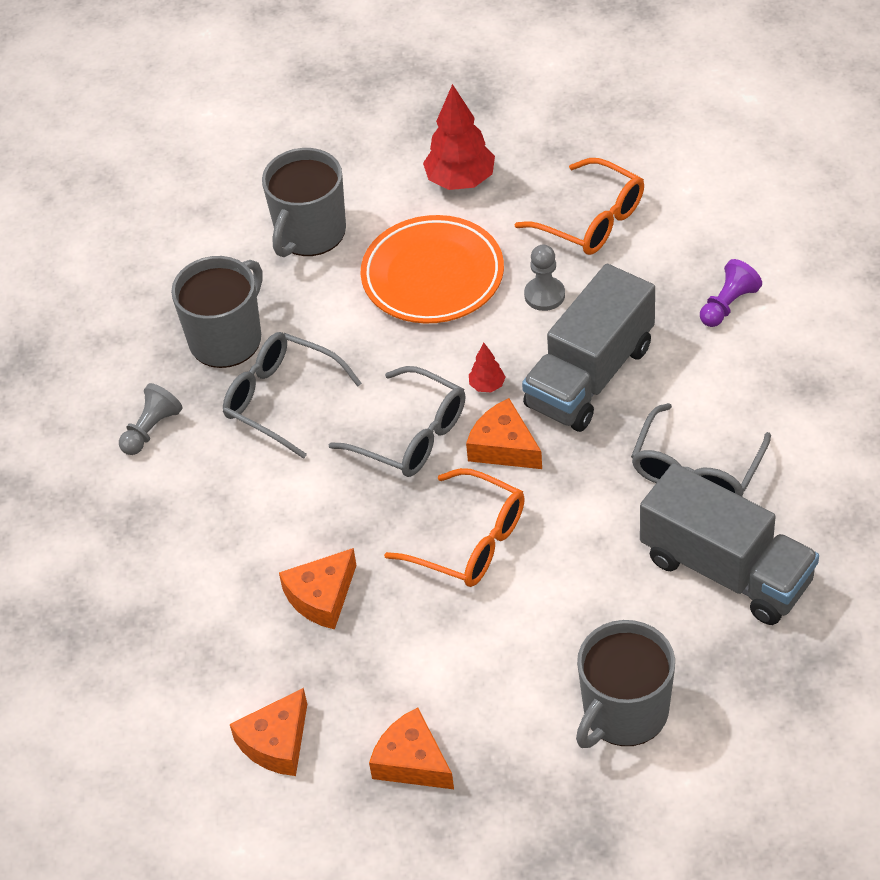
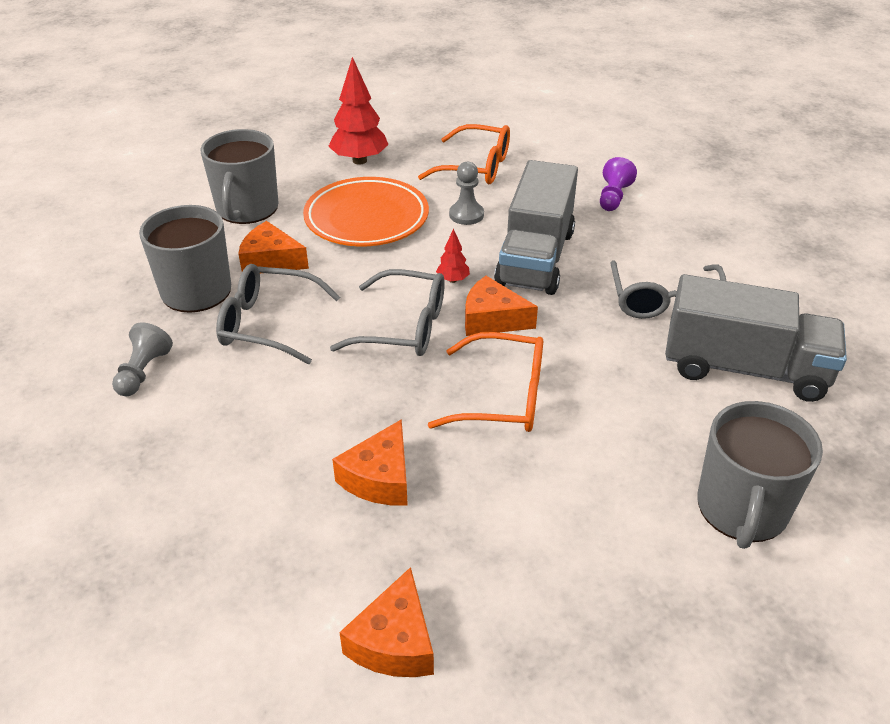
camera: 25 degrees left, 10 degrees down
orange cheese [369,708,454,789] -> orange cheese moved to [238,221,309,271]

